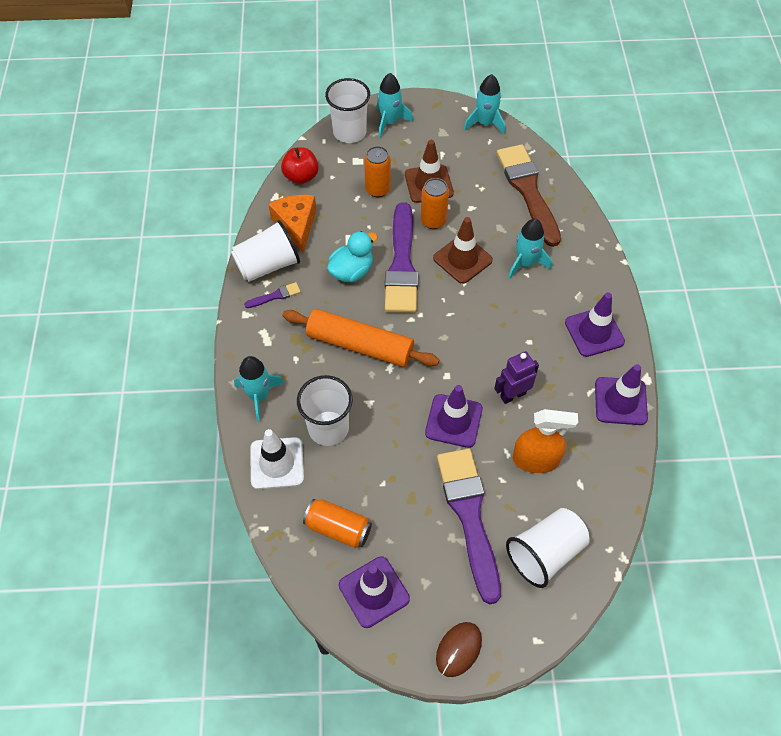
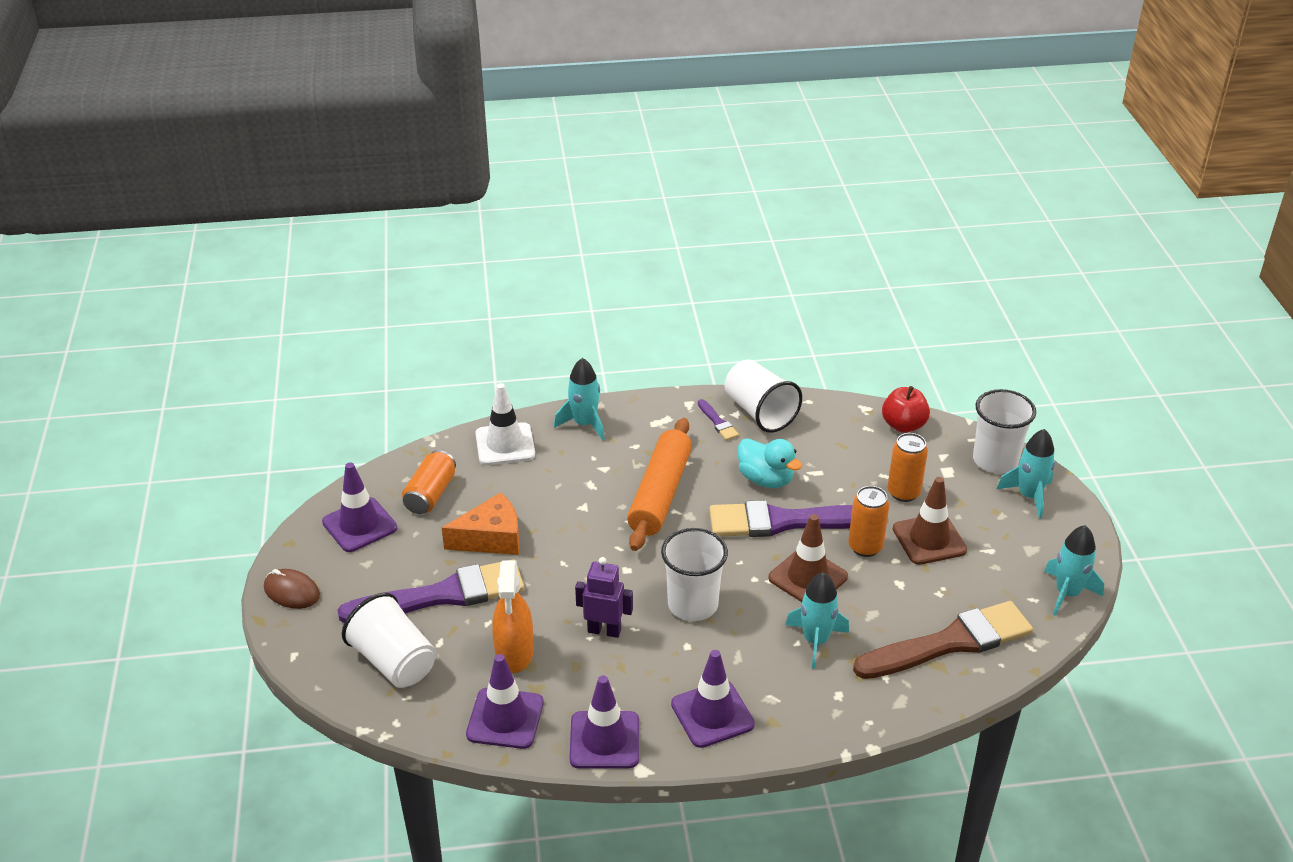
camera: 85 degrees right, 20 degrees down
orange cheese [268,195,316,253] -> orange cheese moved to [442,492,520,555]
white cup [297,375,353,446] -> white cup moved to [661,528,728,621]
purple traffic cone [425,385,483,448] -> purple traffic cone moved to [466,654,543,749]
purple robot [494,351,539,404] -> purple robot turned 45 degrees counterclockwise [575,557,633,638]

